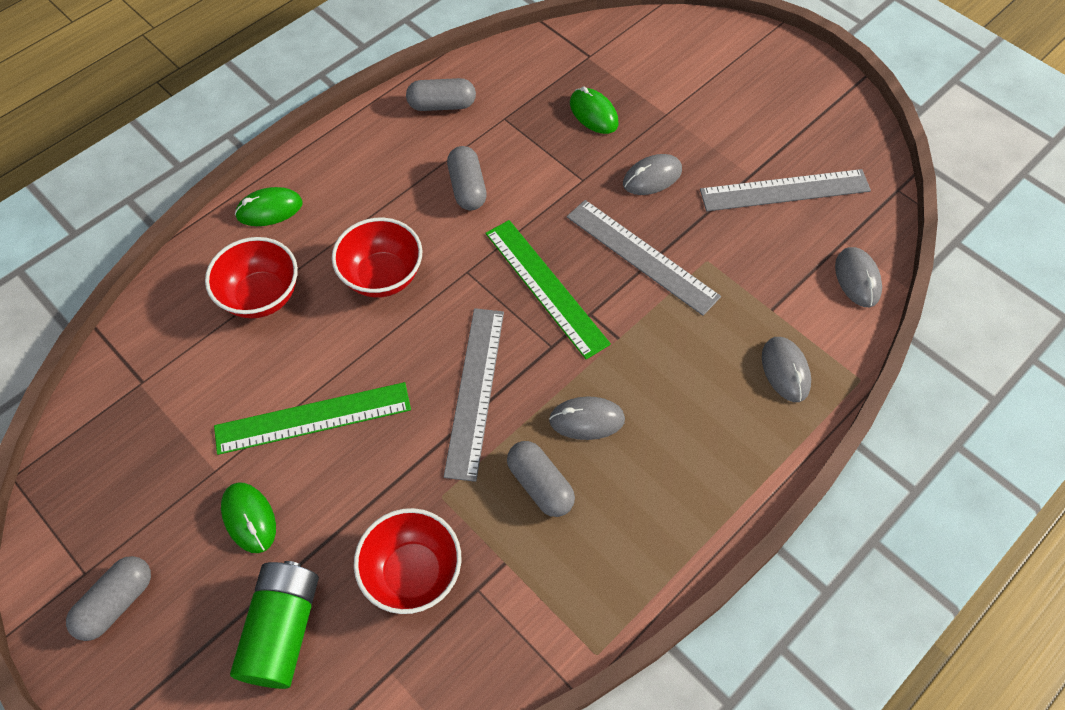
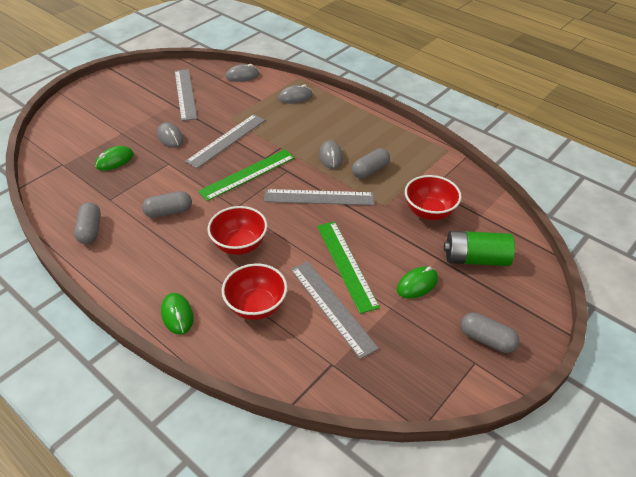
camera: 95 degrees left, 15 degrees down
none -> grey ruler [291,261,379,359]

